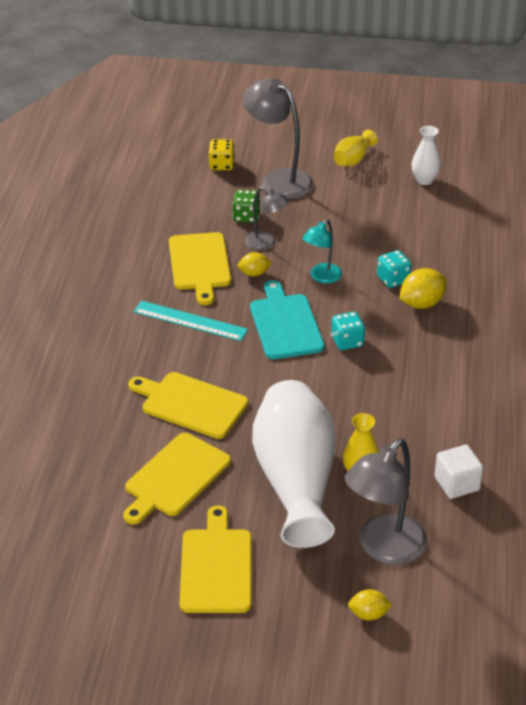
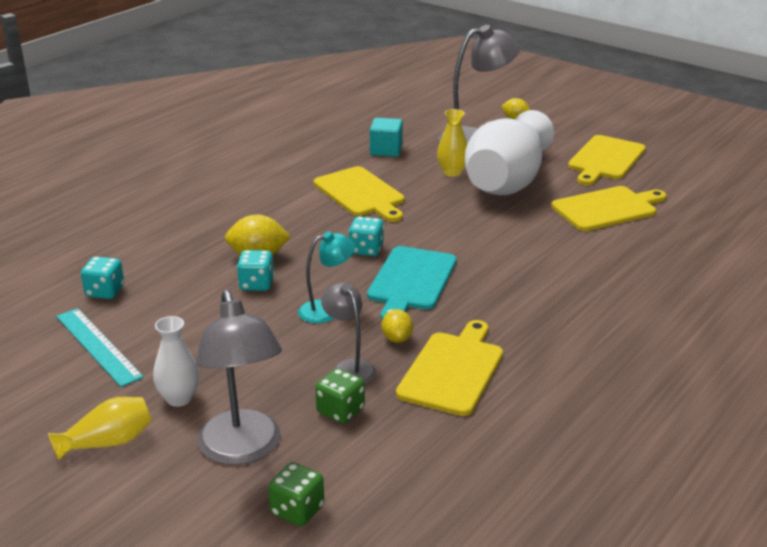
camera: 150 degrees left, 10 degrees down
yellow cutting board [128,372,248,439] -> yellow cutting board moved to [313,166,405,222]
turquoise ruler [133,301,248,341] -> turquoise ruler moved to [56,308,144,387]
yellow dice [209,139,235,170] -> green dice [268,462,324,526]
yellow lemon [238,252,272,277] -> yellow lemon turned 60 degrees clockwise [382,309,413,343]
white vase [412,126,441,185] -> white vase moved to [153,316,199,407]
white cube [434,444,483,499] -> turquoise cube [370,118,403,157]
none -> turquoise dice [81,256,124,299]

